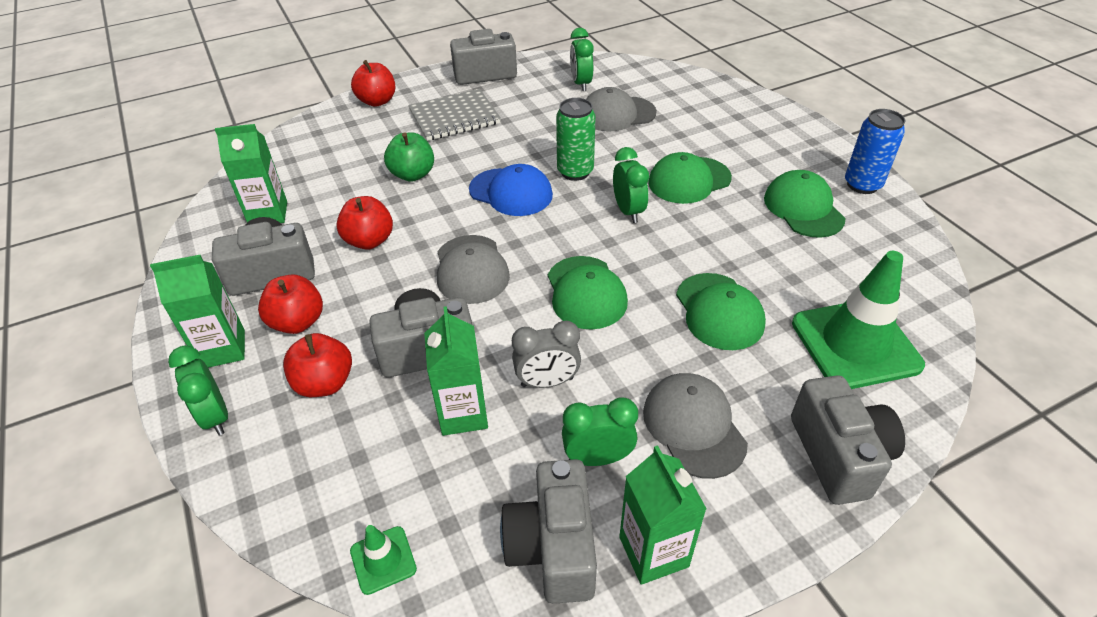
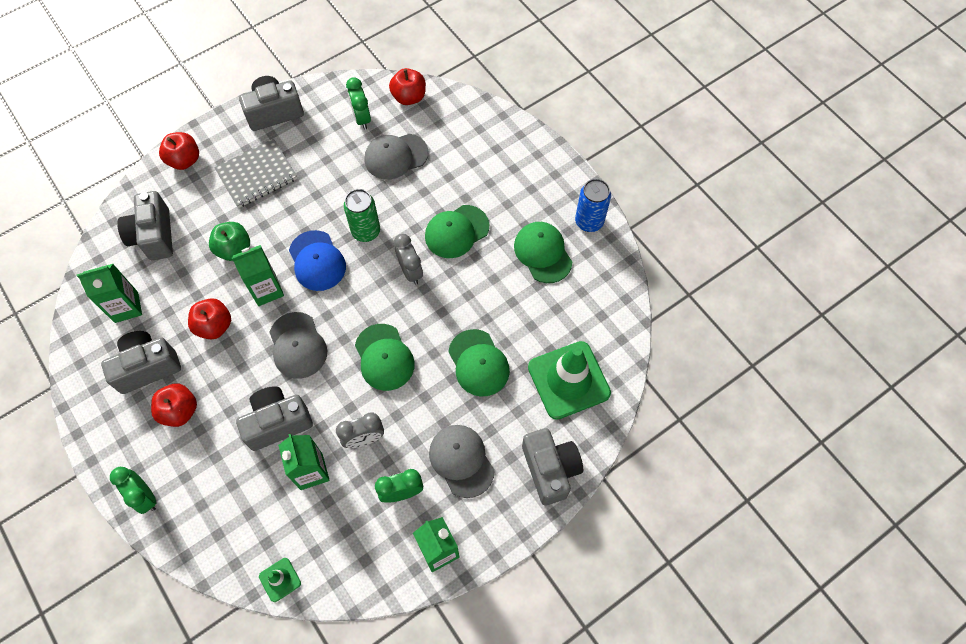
camera: 10 degrees left, 20 degrees up
green carton [150,255,245,368] -> green carton moved to [232,245,284,306]
red apple [283,333,352,397] -> red apple moved to [389,68,426,105]
blue cap [469,164,553,216] -> blue cap turned 45 degrees clockwise [289,230,346,291]
grey camera [500,459,597,604] -> grey camera moved to [117,191,173,260]
green clock [613,147,649,223] -> grey clock [394,234,423,285]

